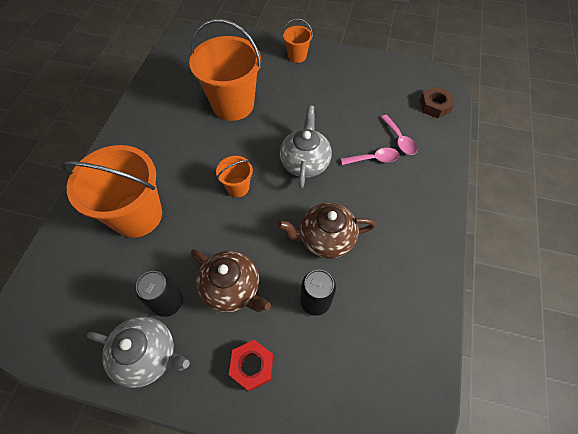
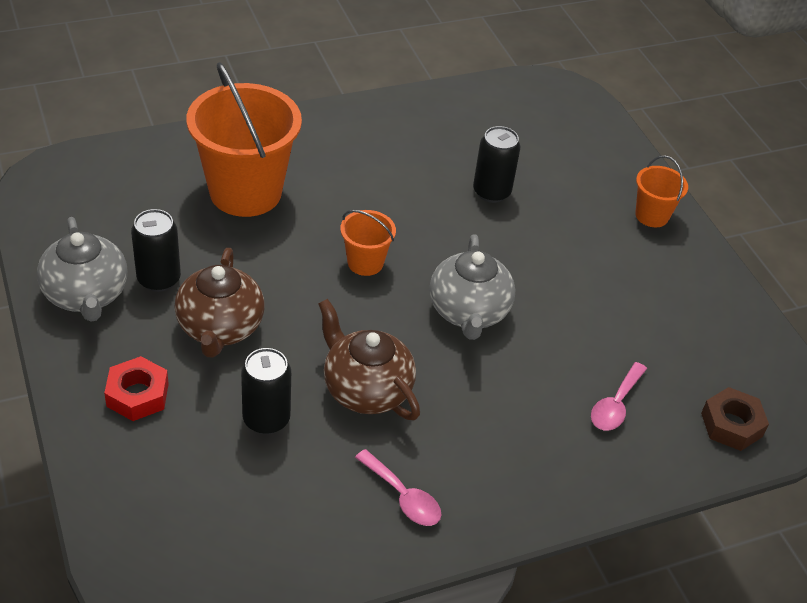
camera: 50 degrees right, 15 degrees down
orange bucket [189,19,261,121] -> black can [473,126,520,203]
grey teapot [280,106,332,188] -> grey teapot turned 120 degrees clockwise [429,234,516,340]
pink spoon [341,148,399,165] -> pink spoon moved to [355,449,442,526]

